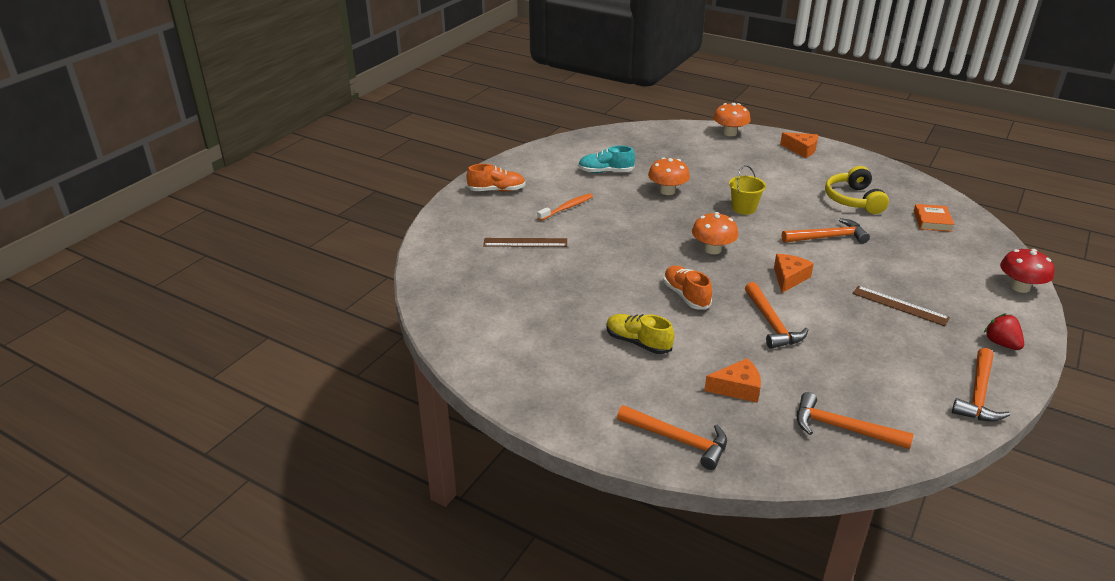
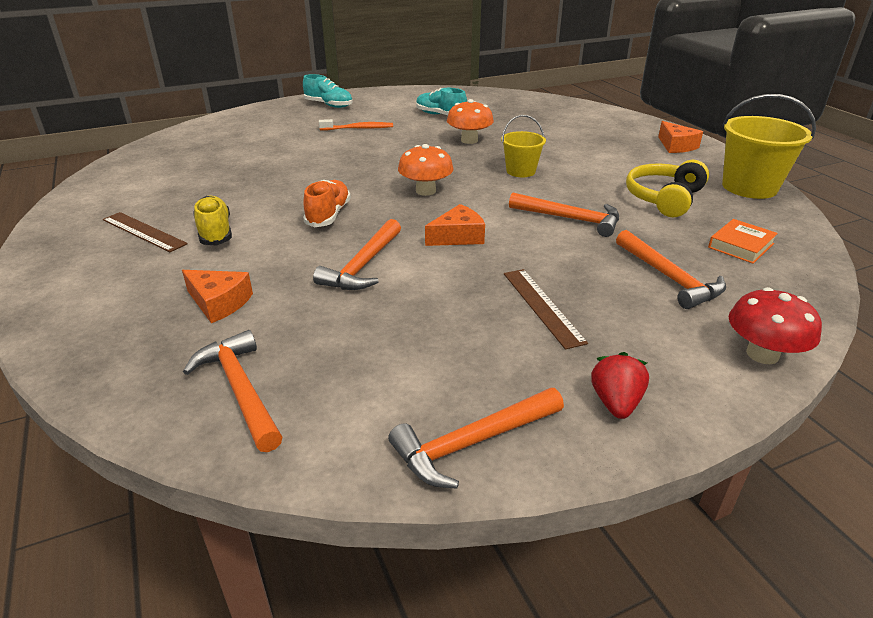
camera: 35 degrees right, 0 degrees up
orange shoe [467,164,526,192] -> turquoise shoe [303,74,353,108]
brown ruler [483,238,567,247] -> brown ruler moved to [103,212,188,252]
orange hammer [617,405,727,470] -> orange hammer moved to [616,230,726,309]
orange mushroom [713,103,751,136] -> none
none -> yellow bucket [722,94,816,199]

